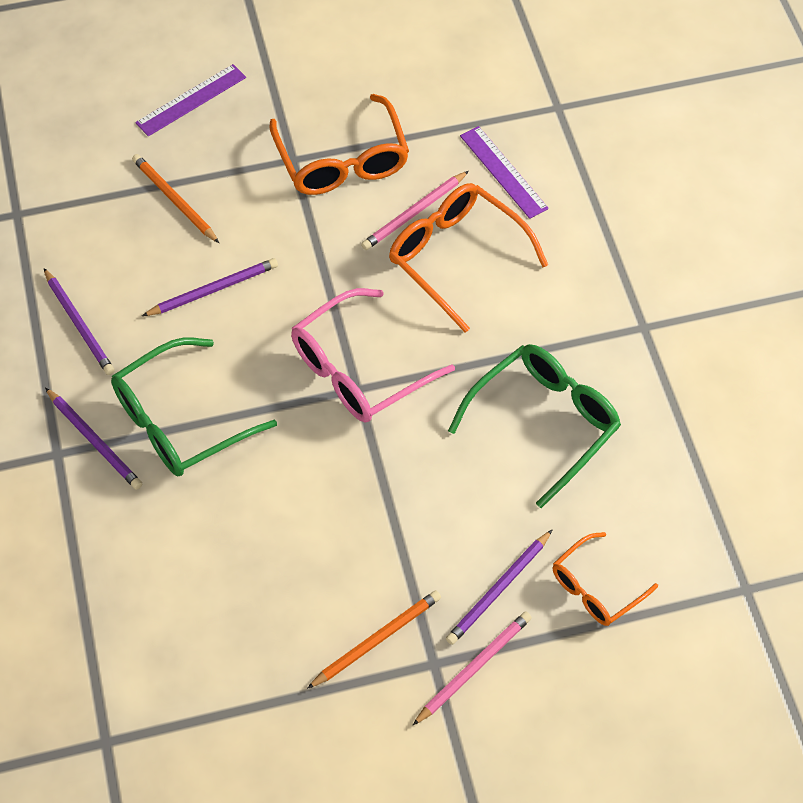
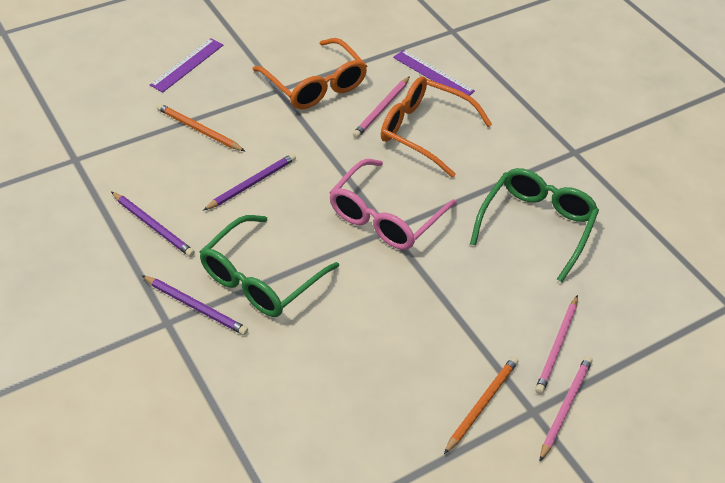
camera: 20 degrees left, 10 degrees down
purple pencil [446,530,552,645] -> pink pencil [535,295,578,394]
orange glasses [553,532,658,626] -> none

